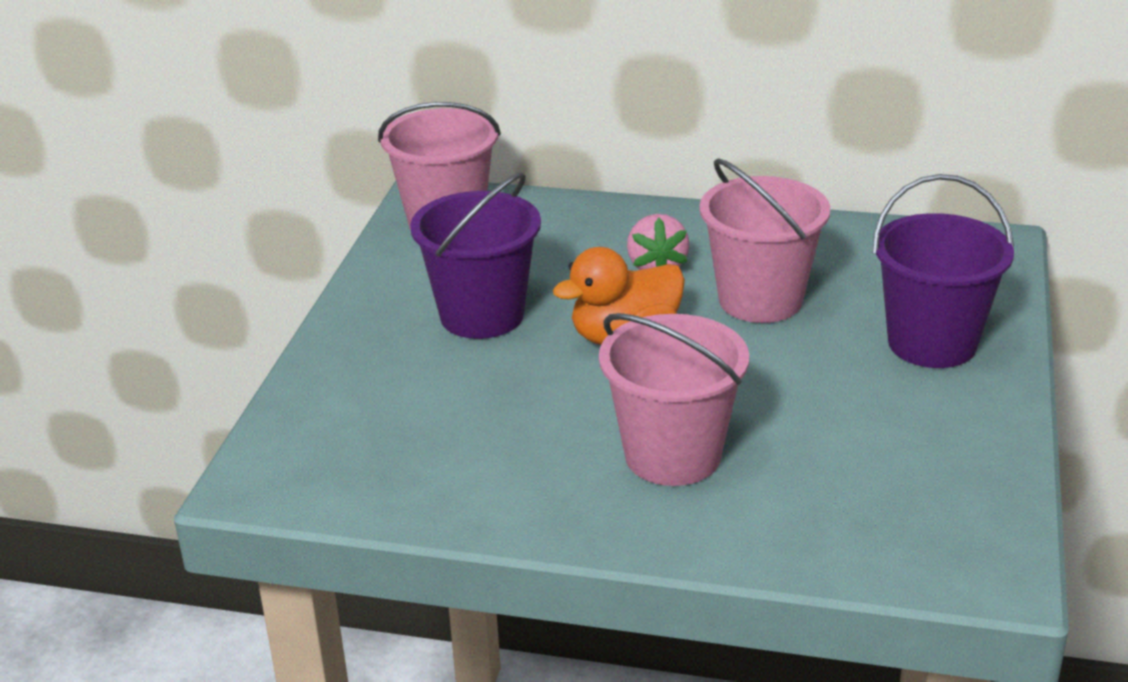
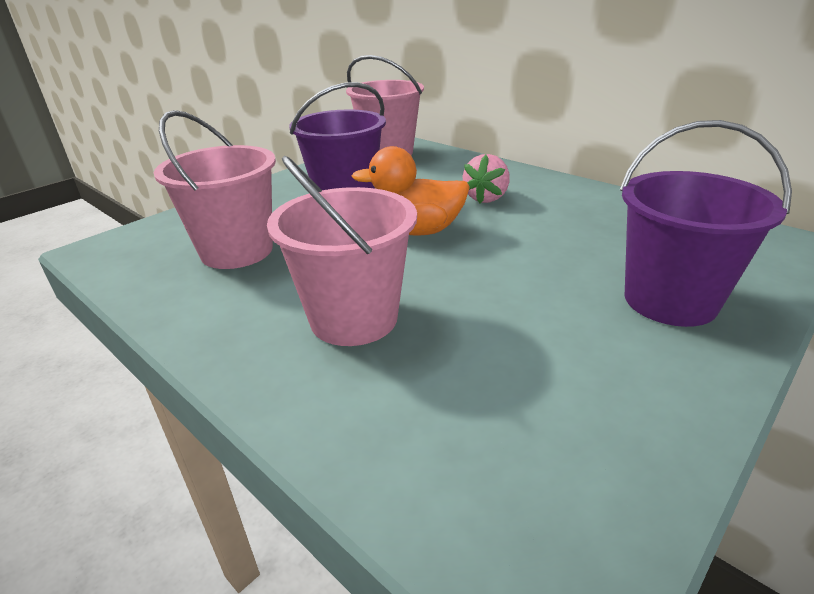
camera: 30 degrees right, 0 degrees up
pink bucket [699,158,830,323] -> pink bucket moved to [154,110,276,269]

